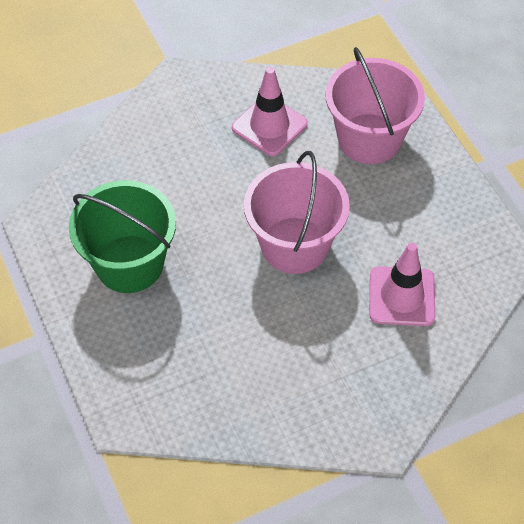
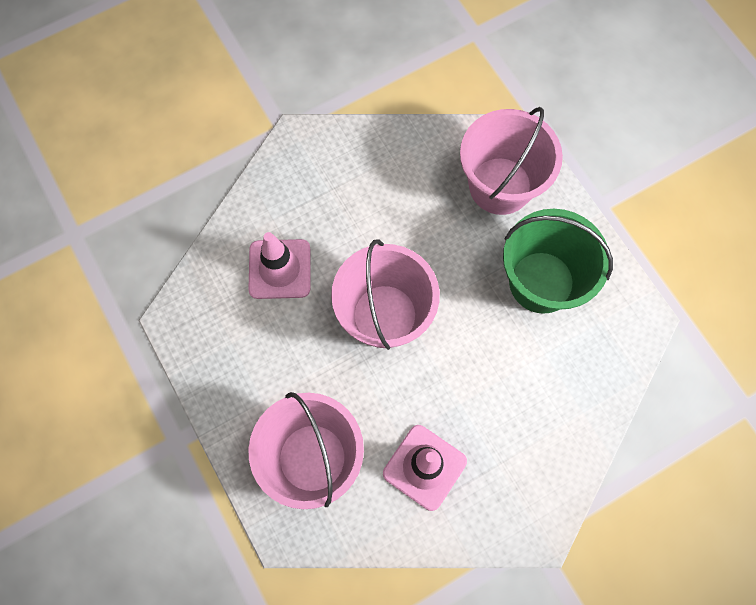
camera: 175 degrees right, 15 degrees up
none -> pink bucket [460,107,563,215]

